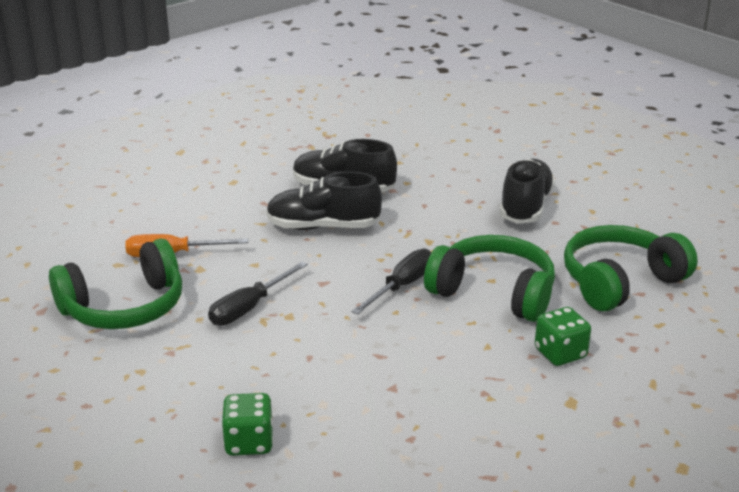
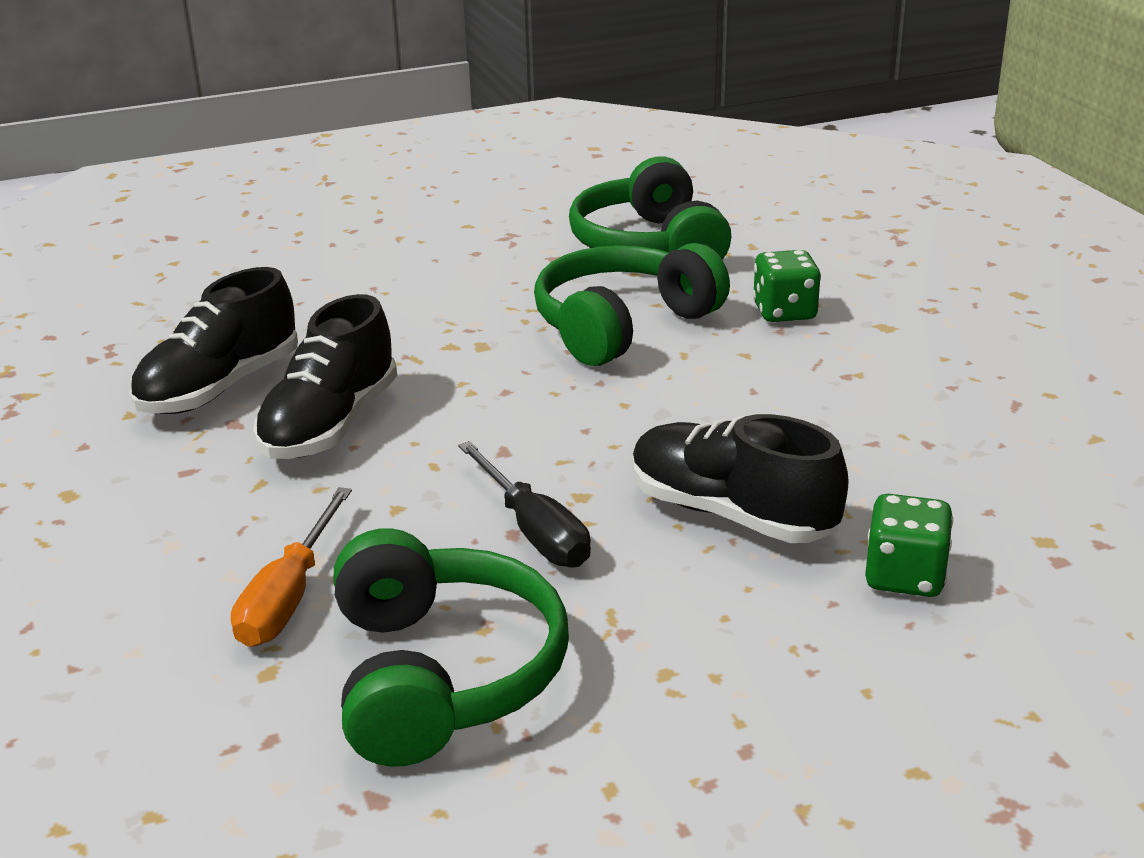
camera: 70 degrees left, 0 degrees up
black screwdriver [351,249,431,315] -> none
black shoe [500,159,555,224] -> black shoe moved to [632,414,849,543]

